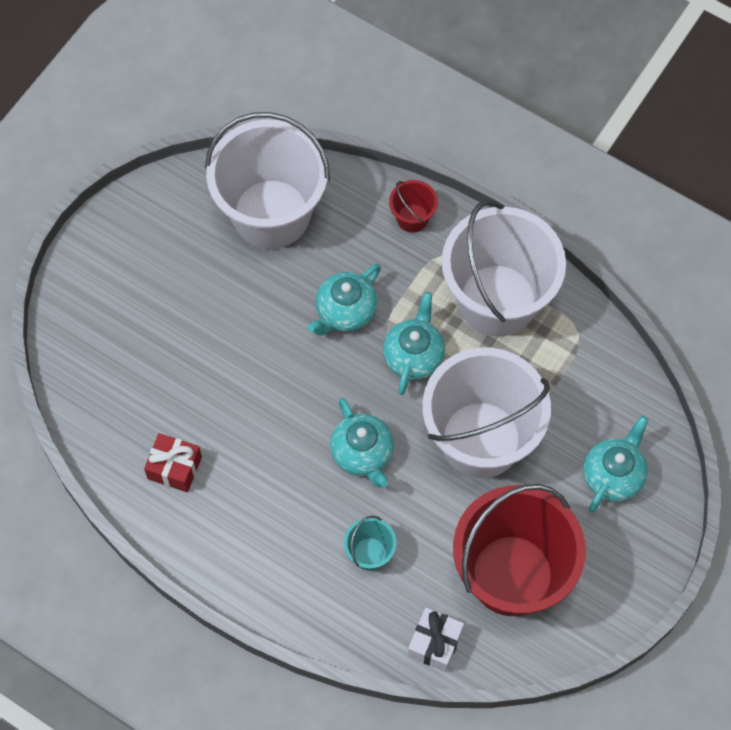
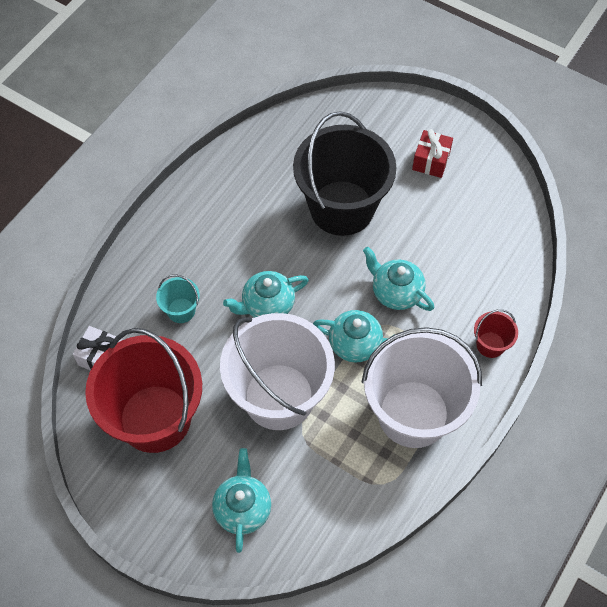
camera: 90 degrees right, 5 degrees down
red gift [144,433,202,492] -> red gift moved to [412,129,453,178]
white bucket [205,112,330,249] -> none
turquoise teapot [583,416,648,513] -> turquoise teapot turned 120 degrees counterclockwise [212,448,271,553]
none -> black bucket [293,111,397,236]

